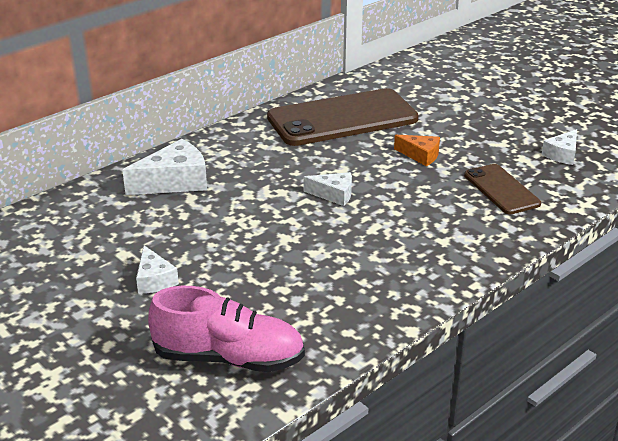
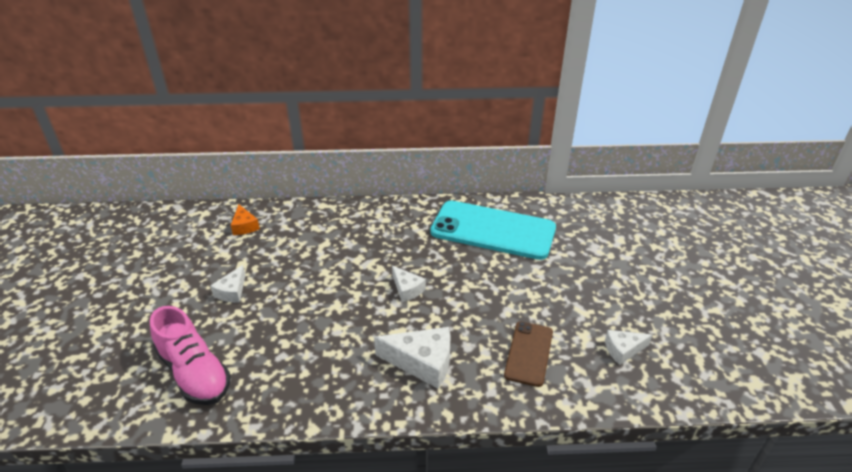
camera: 40 degrees right, 5 degrees up
white cheese [122,139,207,195] -> white cheese moved to [374,327,450,388]
brown phone [267,88,419,146] -> turquoise phone [430,201,556,260]
orange cheese [394,135,440,166] -> orange cheese moved to [231,205,260,235]

